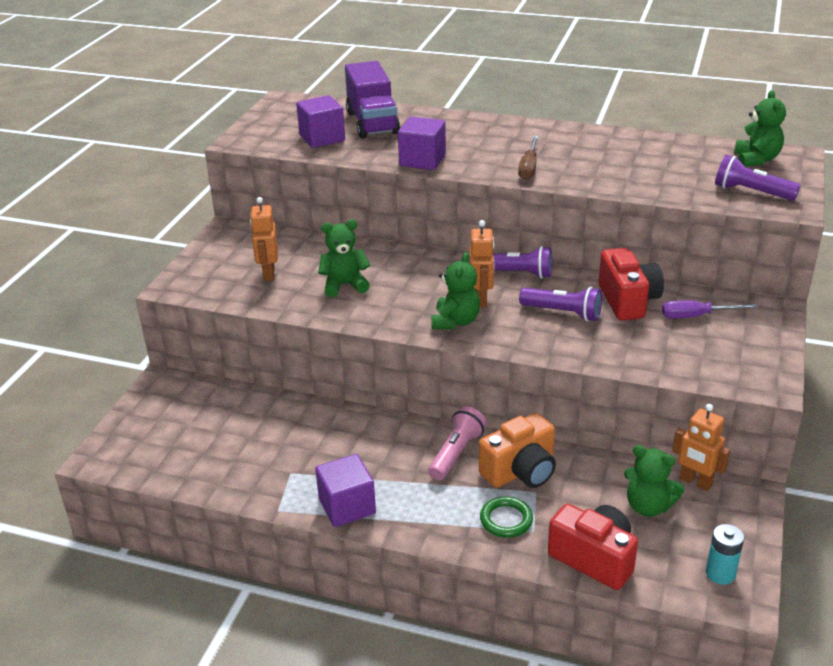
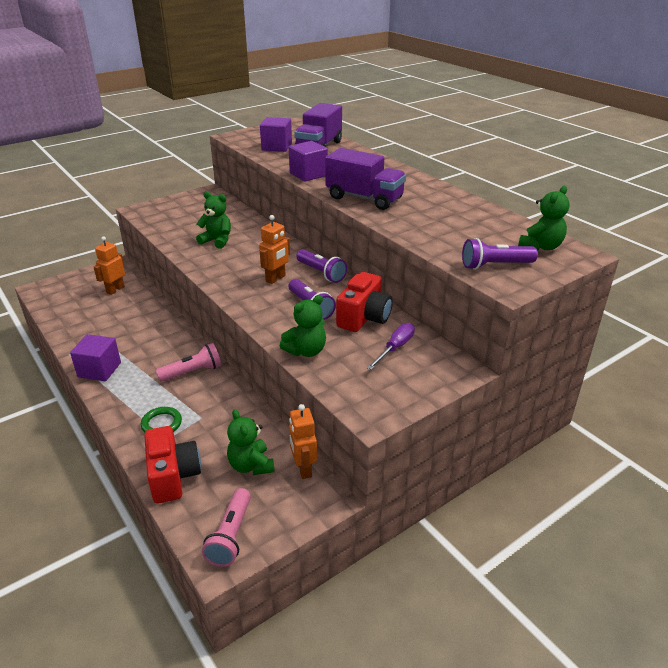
camera: 35 degrees right, 0 degrees up
orange robot [250,197,278,281] -> orange robot moved to [93,236,125,295]
green teddy bear [431,252,480,329] -> green teddy bear moved to [280,295,326,357]
orange camera [479,413,556,488] -> none
brown screwdriver [518,136,538,180] -> purple truck [325,148,406,210]
purple screwdriver [662,300,759,319] -> purple screwdriver turned 90 degrees clockwise [367,323,415,370]
turquoise battery [706,524,744,585] -> pink flashlight [202,488,251,567]
purple flashlight [715,155,801,201] -> purple flashlight turned 75 degrees counterclockwise [462,238,538,270]

